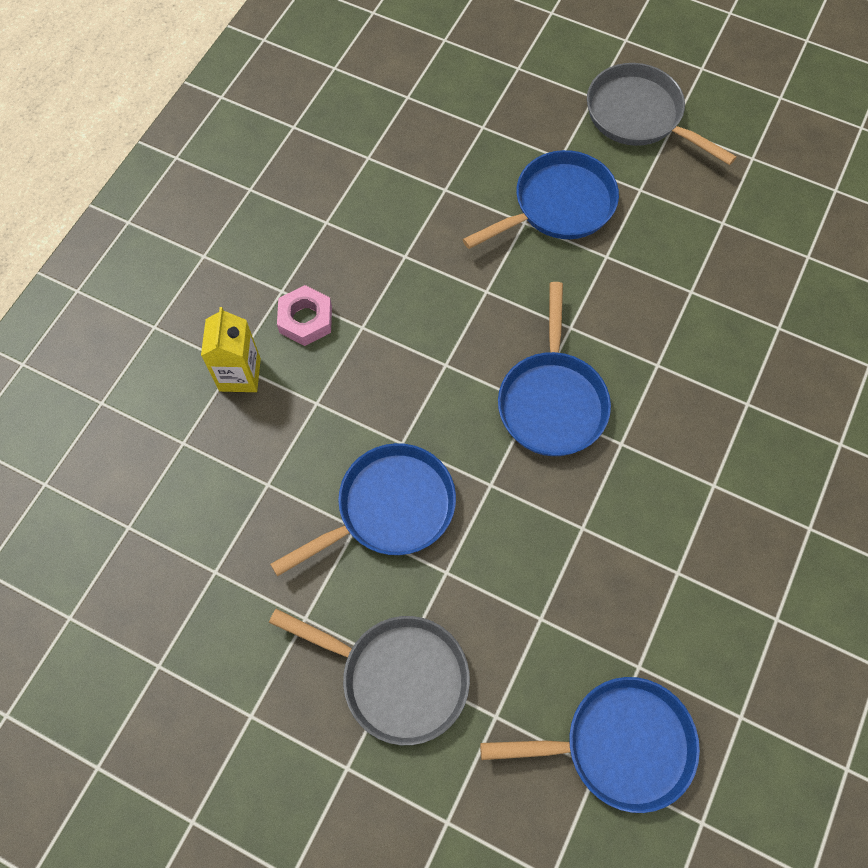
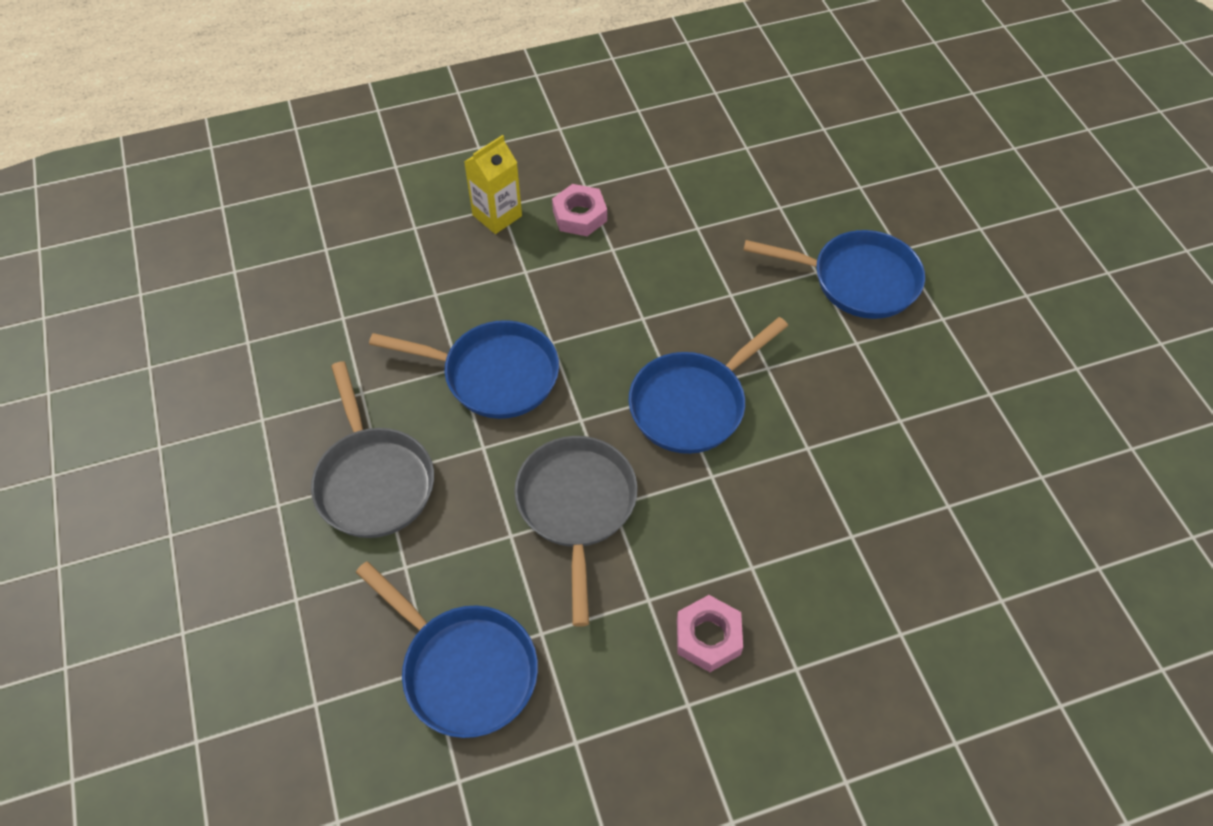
camera: 45 degrees right, 10 degrees down
grey pan [587,63,737,165] -> grey pan moved to [514,436,637,627]
none -> pink nut [677,595,743,672]

